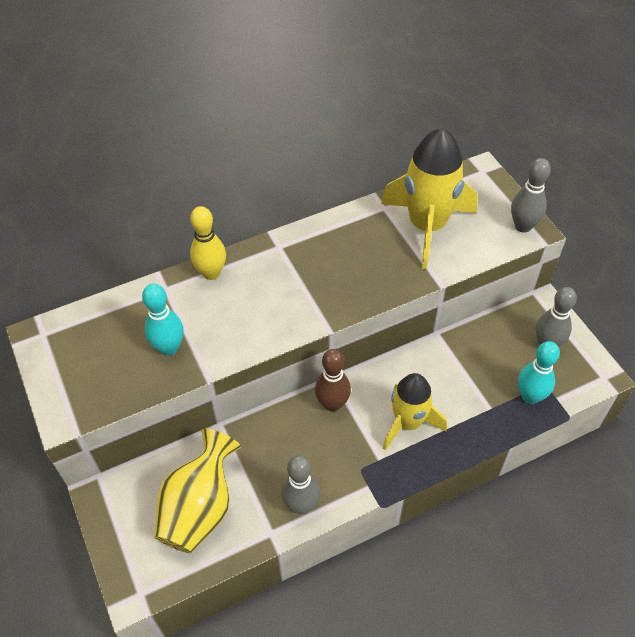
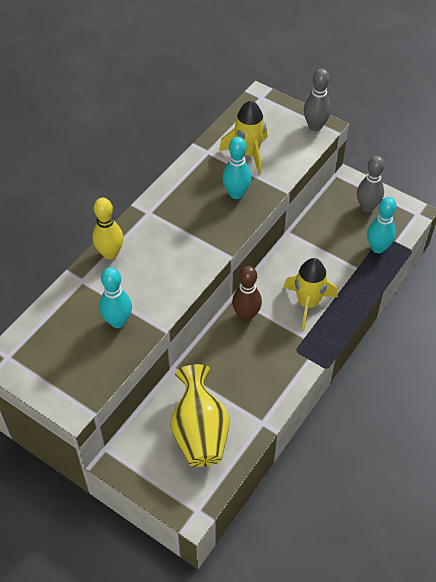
camera: 30 degrees left, 0 degrees up
grey bowling pin [281,455,320,514] -> none
yellow rocket [381,128,478,269] -> yellow rocket [219,101,268,174], size x0.66
none -> turquoise bowling pin [222,137,251,199]

